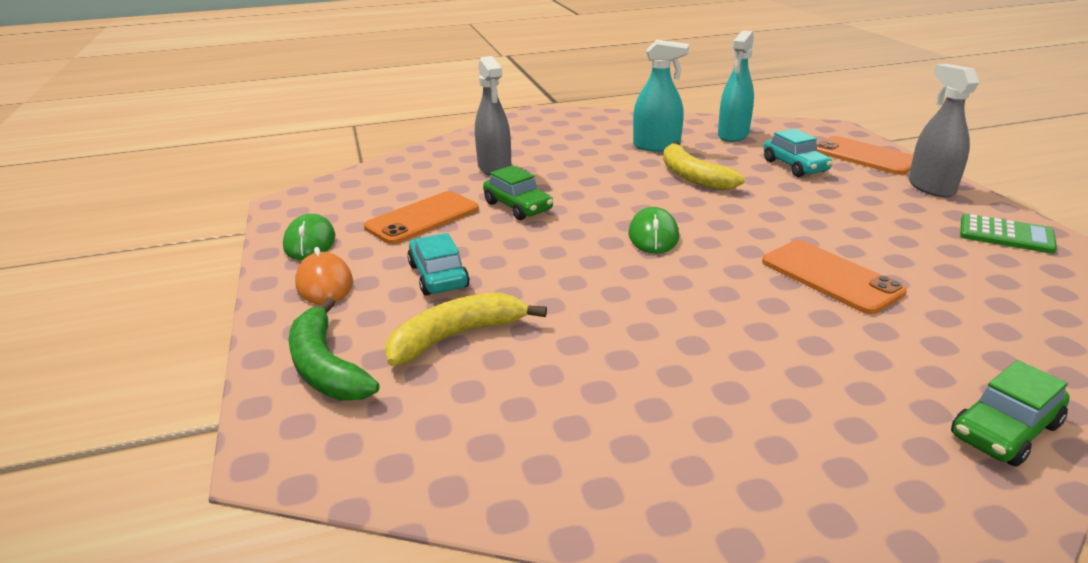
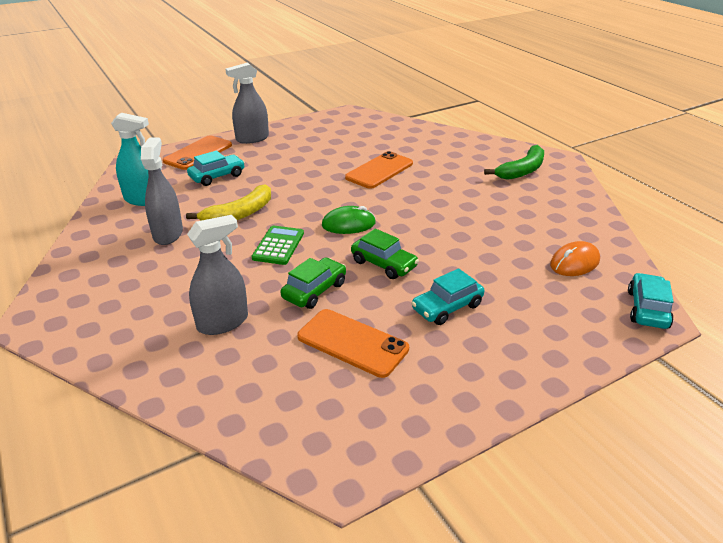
camera: 105 degrees left, 5 degrees up
green mouse [283,214,336,260] -> none
green banana [289,297,380,400] -> green banana moved to [484,145,544,180]
orange mouse [295,247,353,305] -> orange mouse moved to [550,241,600,276]
yellow banana [385,293,547,366] -> none
turquoise spray bottle [633,39,689,152] -> grey spray bottle [141,137,183,245]
green car [951,360,1070,467] -> green car moved to [351,228,419,279]
green calculator [960,214,1057,254] -> green calculator moved to [252,225,304,265]
none -> turquoise car [628,273,674,329]

